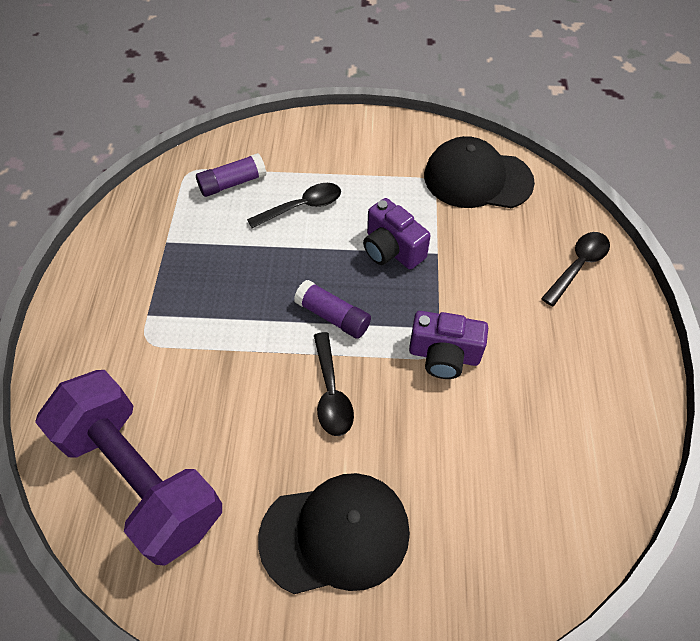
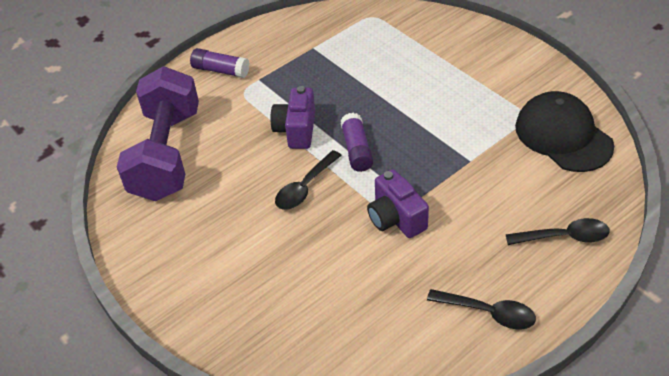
camera: 50 degrees right, 10 degrees down
purple glue stick [196,153,267,197] -> purple glue stick moved to [190,48,249,78]
black spoon [247,183,341,228] -> black spoon moved to [427,289,536,329]
black cap [258,473,410,594] -> none
purple camera [363,198,431,269] -> purple camera moved to [270,86,315,149]

